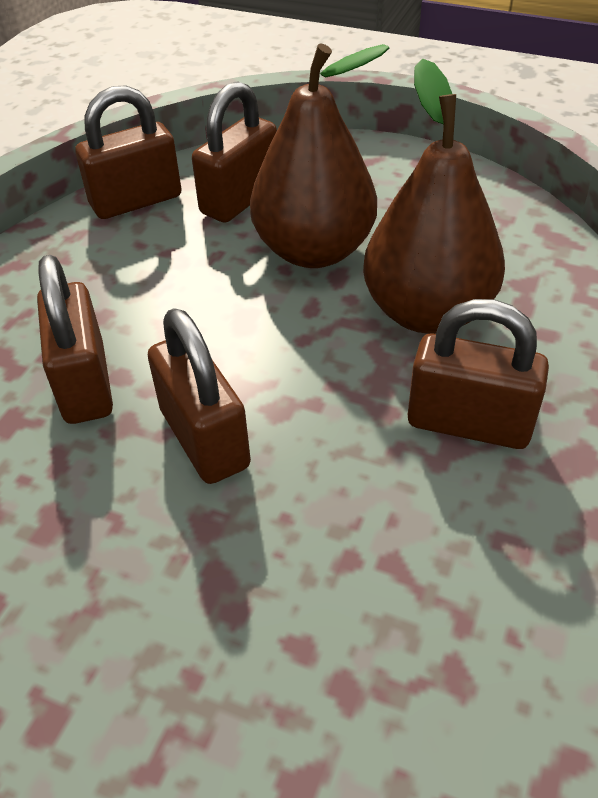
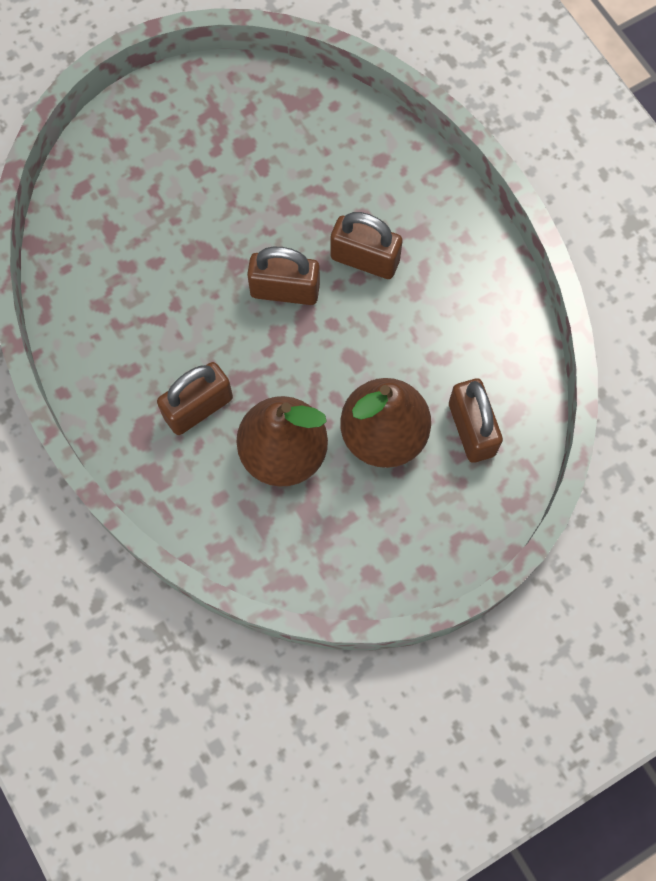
camera: 125 degrees right, 25 degrees up
brown padlock [75,85,182,219] -> none

